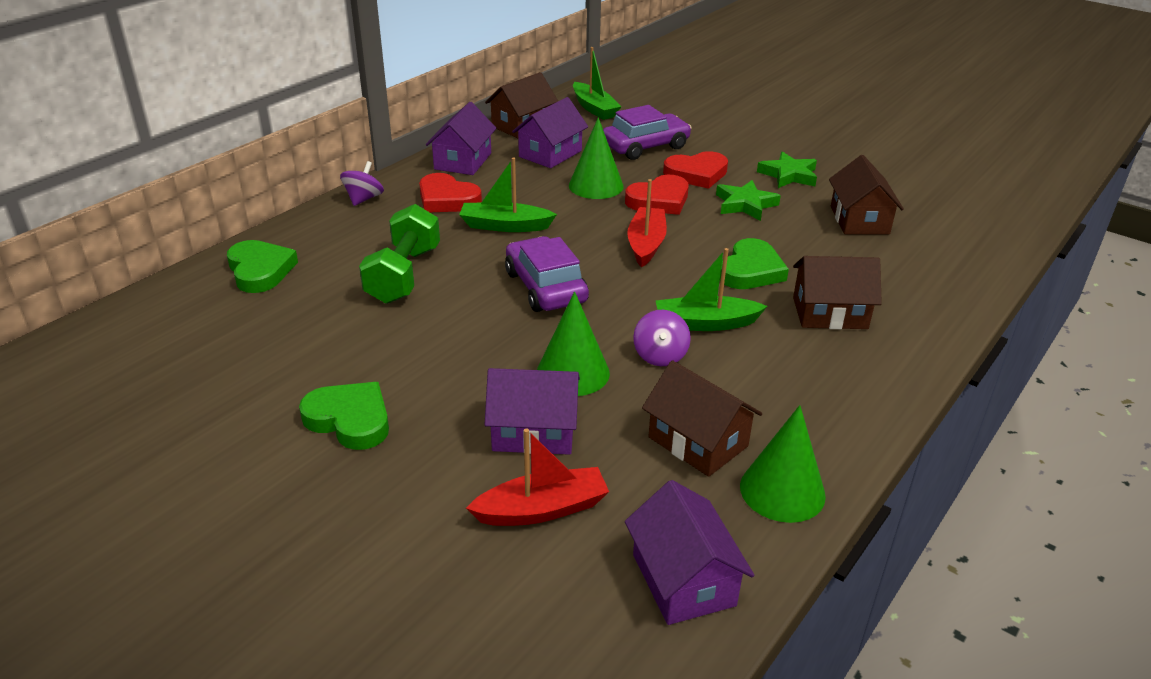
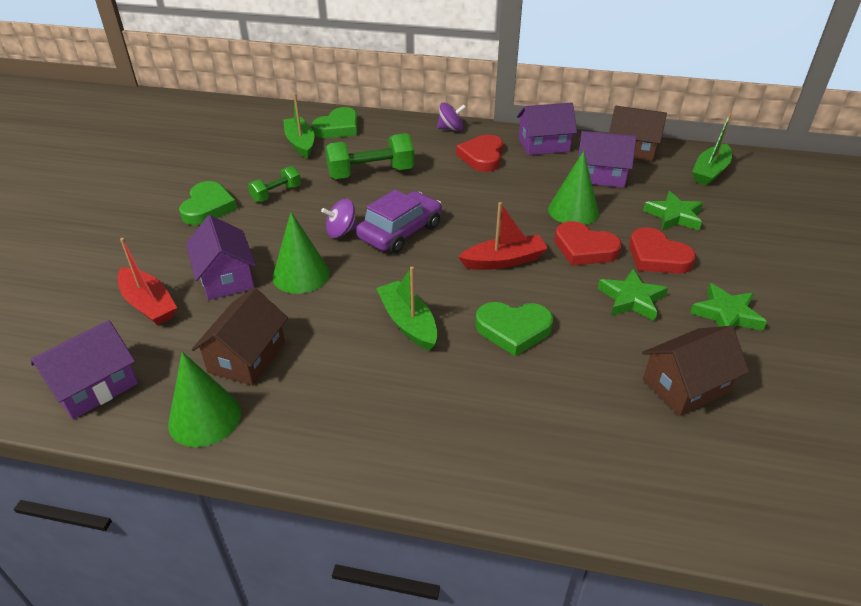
camera: 65 degrees right, 5 degrees up
green boat [459,158,557,232] -> green boat moved to [283,93,314,159]
purple car [603,105,692,160] -> green star [643,191,703,230]
purple spinning top [633,310,691,366] -> purple spinning top moved to [321,199,358,238]
brown house [793,256,882,329] -> none
none -> green dumbbell [248,166,301,203]

